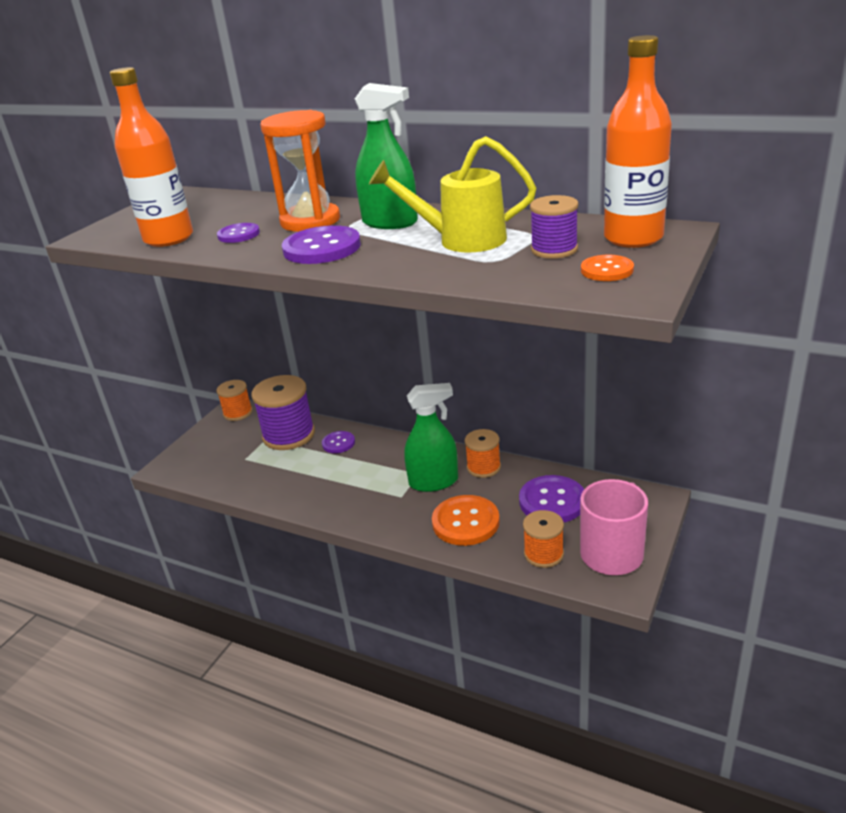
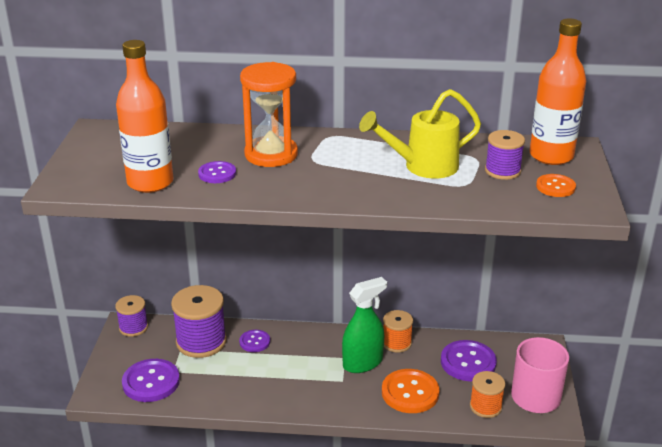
camera: 25 degrees left, 0 degrees up
orange spool [216,380,253,421] -> purple spool [115,295,148,337]
purple button [282,225,361,264] -> purple button moved to [122,359,180,402]
green spray bottle [355,83,418,229] -> none

